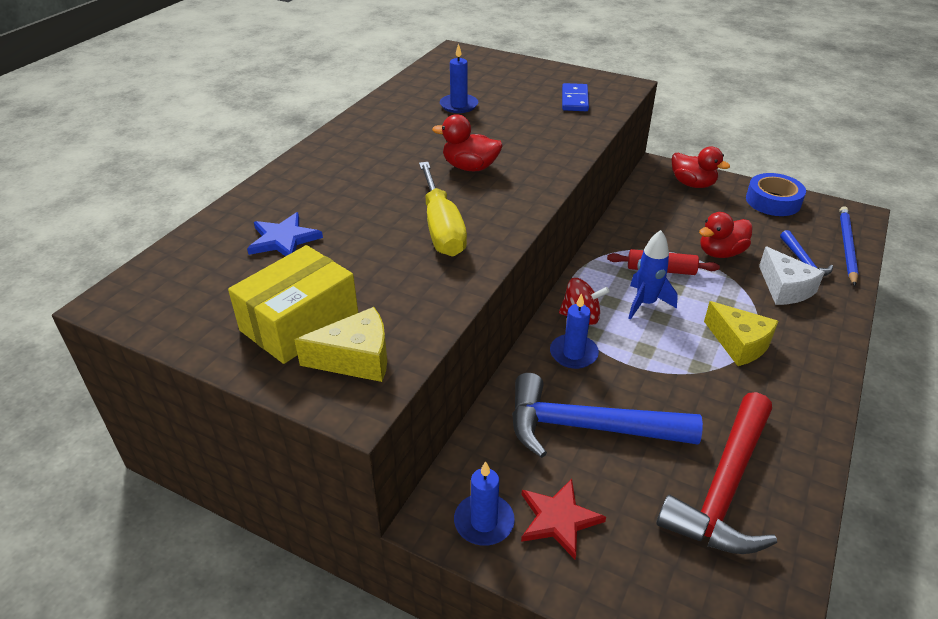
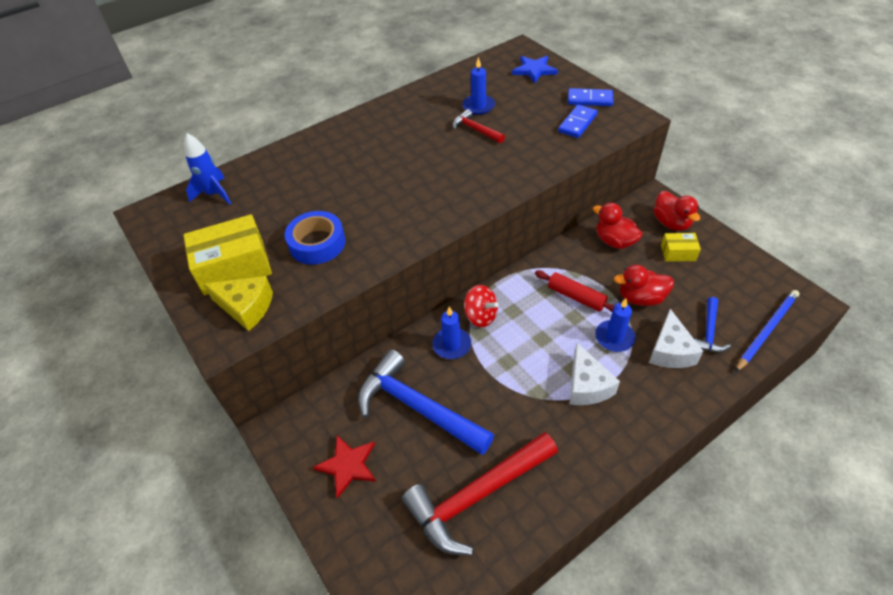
camera: 30 degrees right, 10 degrees up
blue star [247,212,323,256] -> blue star moved to [512,56,558,83]
yellow screwdriver [419,162,467,257] -> none
red duck [432,114,503,171] -> red duck moved to [593,203,643,249]
blue candle [454,461,515,546] -> blue candle moved to [595,299,635,352]
blue rocket [628,230,678,320] -> blue rocket moved to [184,133,231,205]
yellow cheese [704,301,778,366] -> white cheese [569,343,620,405]
blue tape [746,173,806,216] -> blue tape moved to [285,211,346,265]
none -> red hammer [452,109,505,143]
none -> blue domino [568,88,613,106]
none -> yellow box [661,233,701,262]

